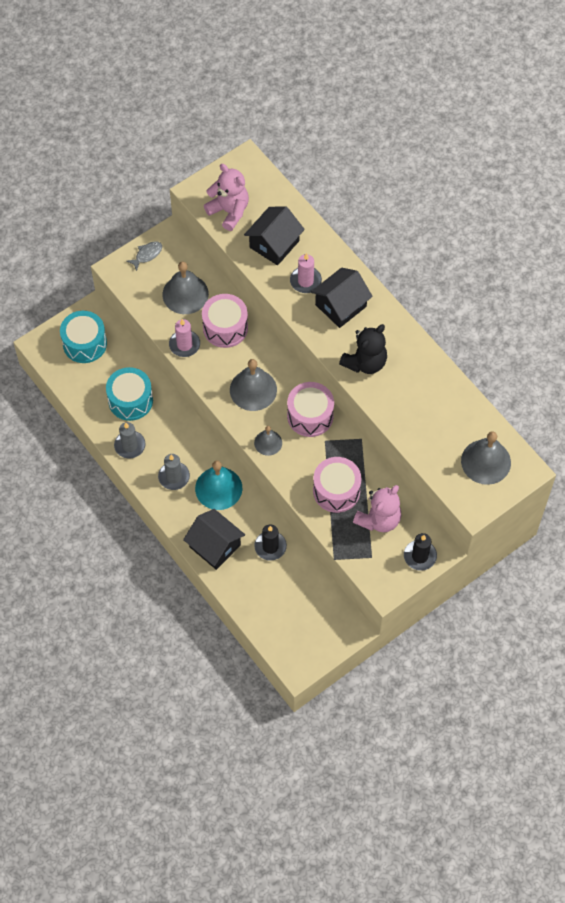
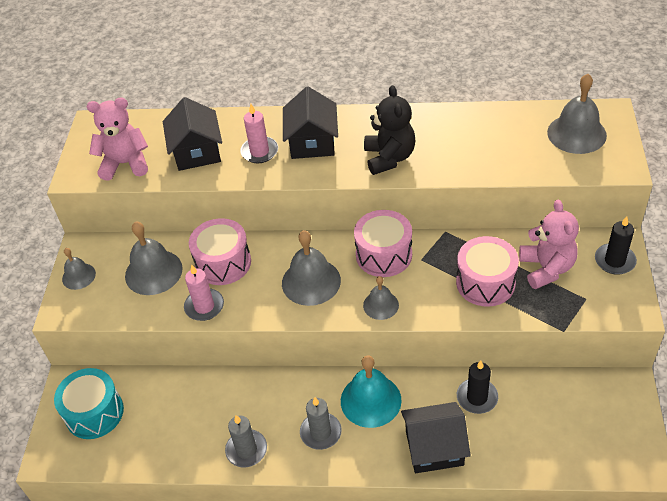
camera: 45 degrees left, 15 degrees down
turquoise drum [106,367,153,421] -> none
grey fish [127,241,162,271] -> grey bell [62,248,96,290]

